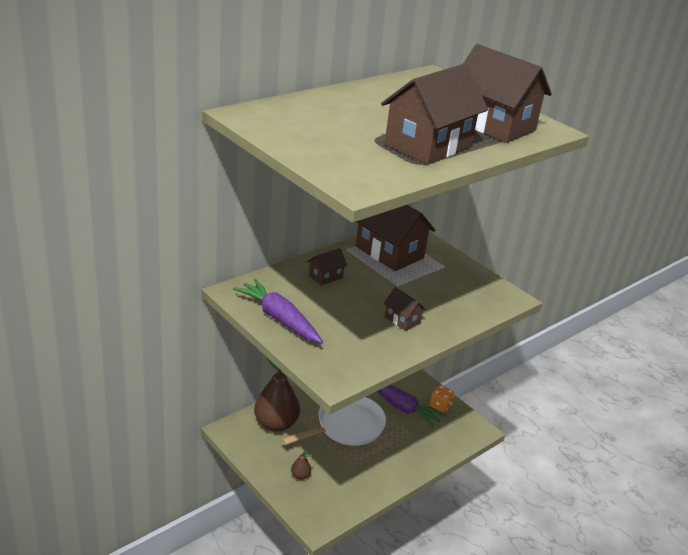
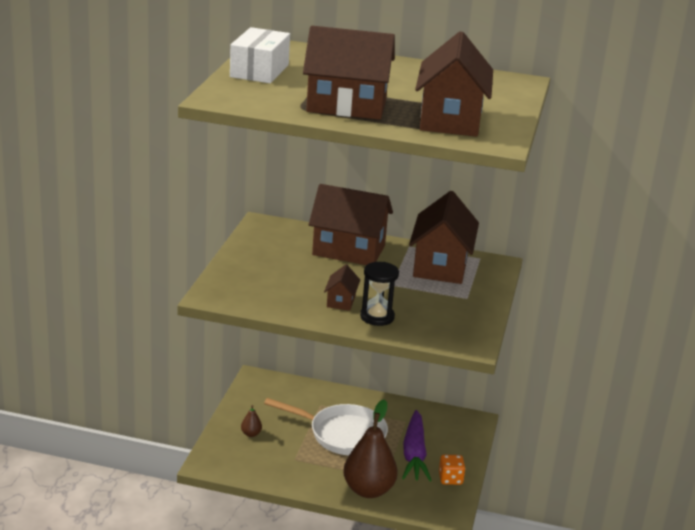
camera: 55 degrees right, 5 degrees down
purple carrot [233,279,323,344] -> none
brown pear [254,358,300,432] -> brown pear moved to [343,399,398,498]
brown house [307,248,347,286] -> brown house [309,184,393,265], size x2.16
none -> white box [230,27,290,83]
none -> black hourglass [360,262,399,326]

